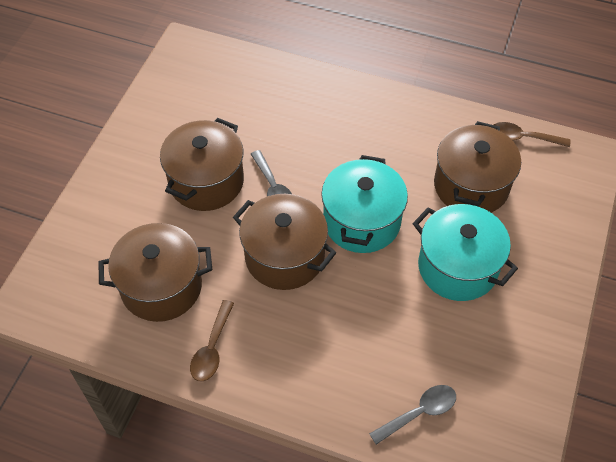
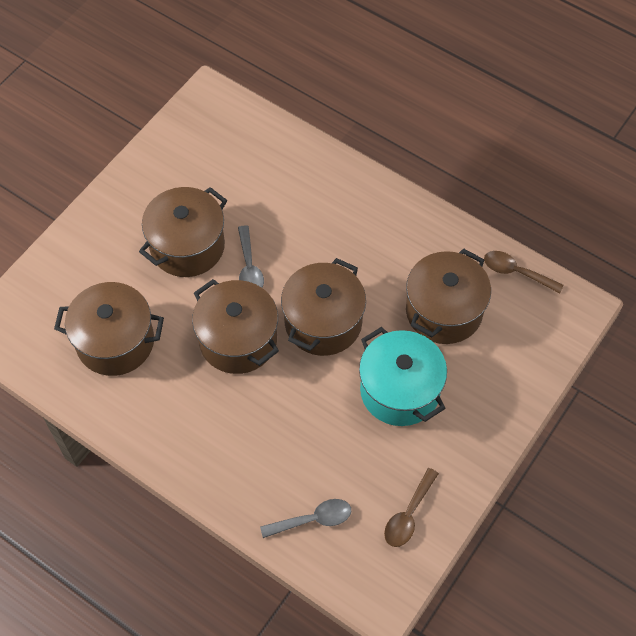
camera: 15 degrees right, 5 degrees up
brown spoon [190,300,234,382] -> brown spoon moved to [384,468,439,547]
turquoise pot [321,155,408,253] -> brown pot [281,258,366,356]

